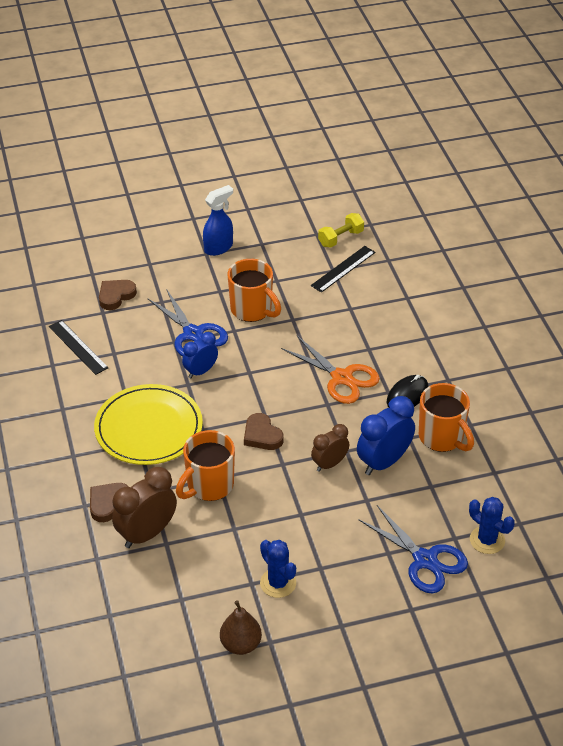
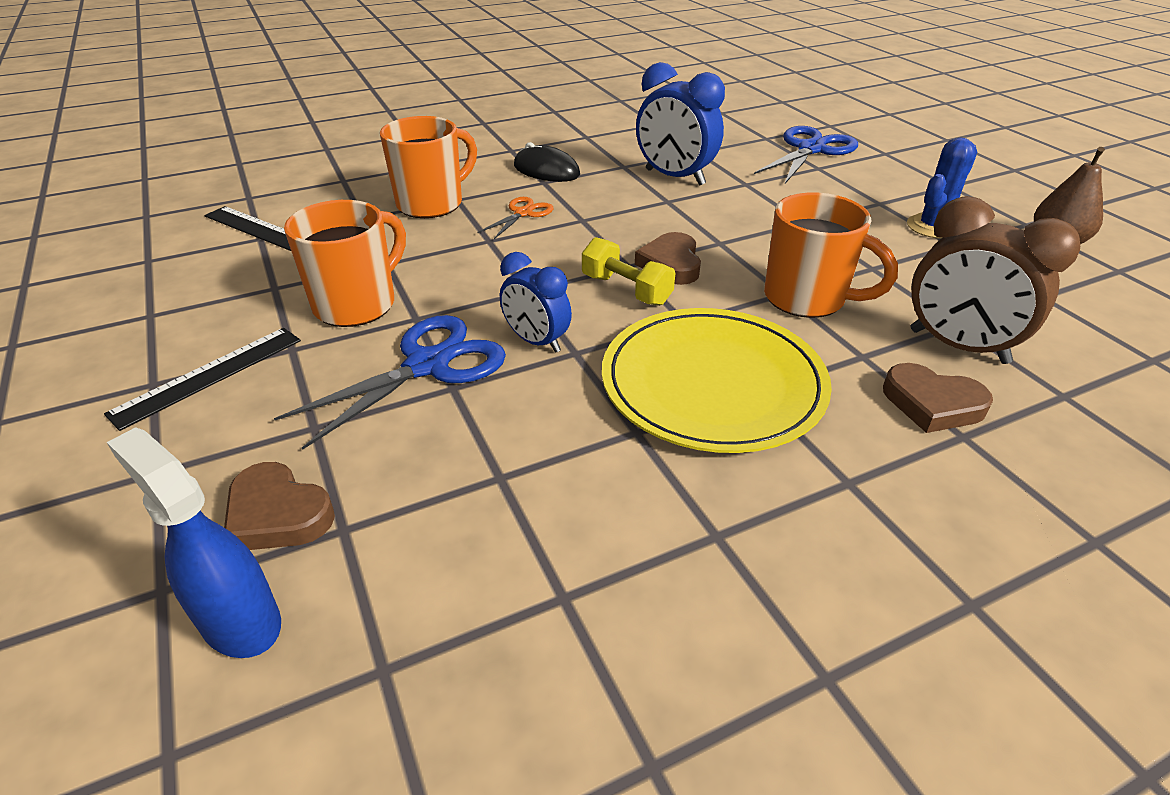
camera: 100 degrees left, 5 degrees down
black ruler [49,320,109,375] -> black ruler moved to [104,328,301,431]
blue spray bottle [203,185,233,256] -> blue spray bottle moved to [107,427,281,658]
brown heart [244,413,283,450] -> brown heart turned 135 degrees clockwise [635,232,701,285]
orange scissors [281,336,380,404] -> orange scissors [478,197,554,239], size x0.54
brown clock [311,424,349,472] -> none
yellow dumbbell [318,213,364,248] -> yellow dumbbell moved to [582,237,675,306]
orange mug [419,383,474,452] -> orange mug moved to [380,116,477,218]
blue cactus [469,497,515,554] -> none

